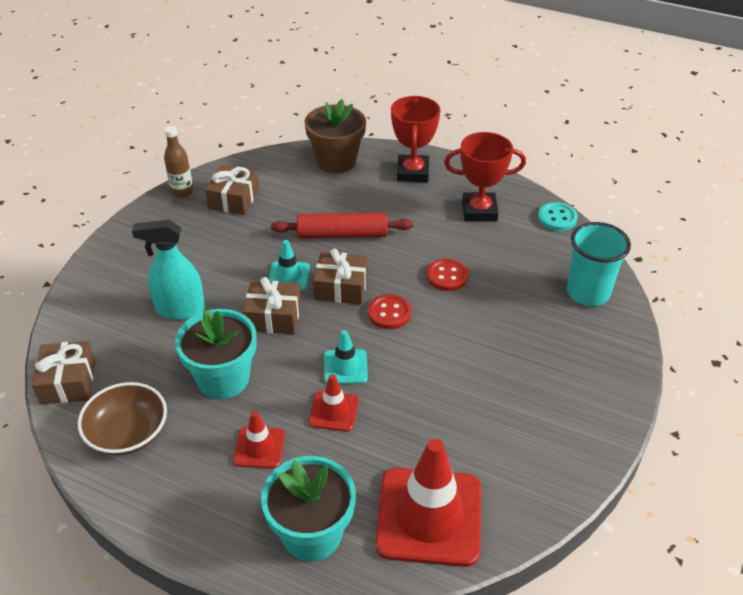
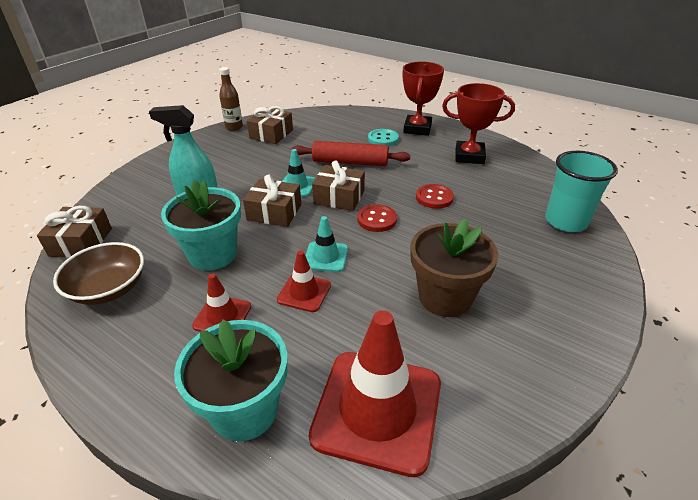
camera: 10 degrees right, 5 degrees down
brown flower pot [305,99,366,173] -> brown flower pot moved to [411,219,498,317]
turquoise button [538,202,578,231] -> turquoise button moved to [368,129,399,146]

